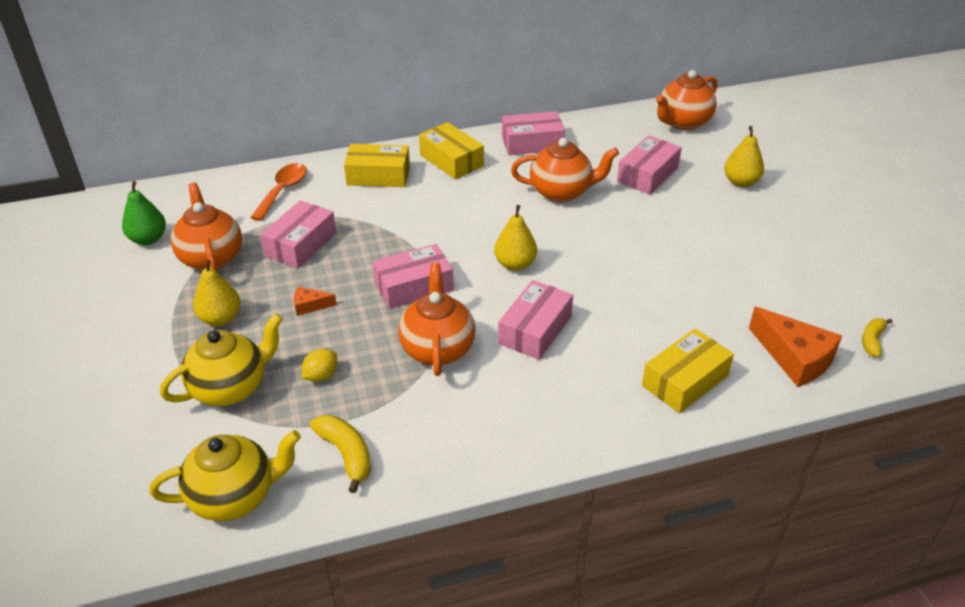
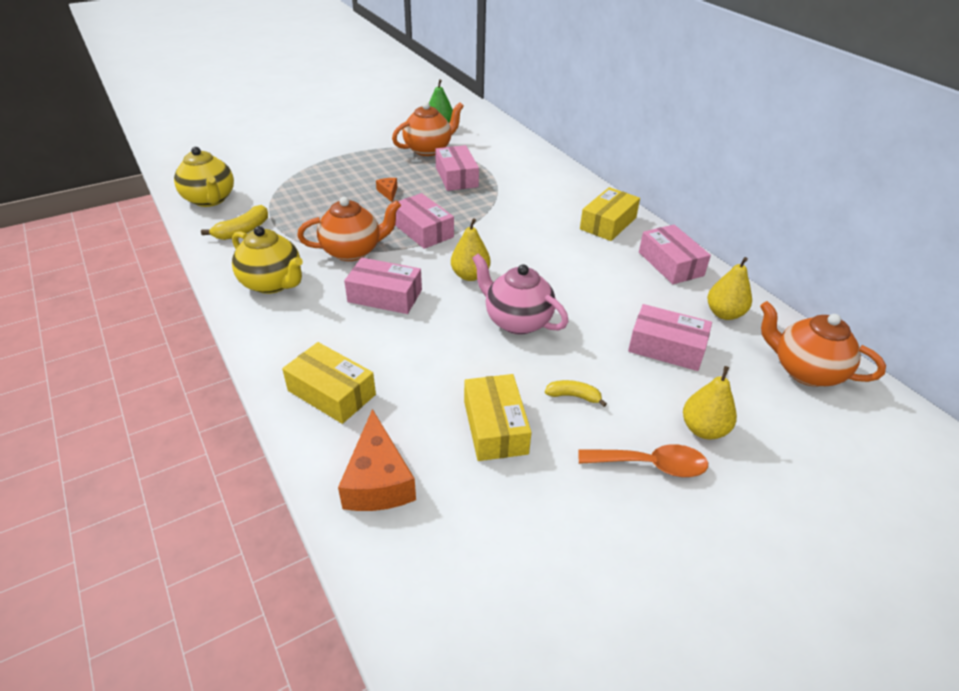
camera: 75 degrees right, 0 degrees up
yellow teapot [160,313,283,406] -> yellow teapot moved to [232,226,303,294]
yellow pear [193,260,241,326] -> yellow pear moved to [707,257,752,320]
orange spoon [250,163,307,221] -> orange spoon moved to [578,444,708,477]
pink box [260,200,336,268] -> pink box turned 60 degrees clockwise [435,145,479,191]
yellow lemon [302,349,337,382] -> none
yellow box [344,144,410,187] -> yellow box moved to [464,374,531,461]
orange teapot [511,138,619,202] -> none
orange cheese [749,307,842,387] -> orange cheese turned 45 degrees counterclockwise [338,409,416,511]
yellow banana [862,318,893,357] -> yellow banana moved to [545,380,607,407]
none -> pink teapot [472,253,568,335]

